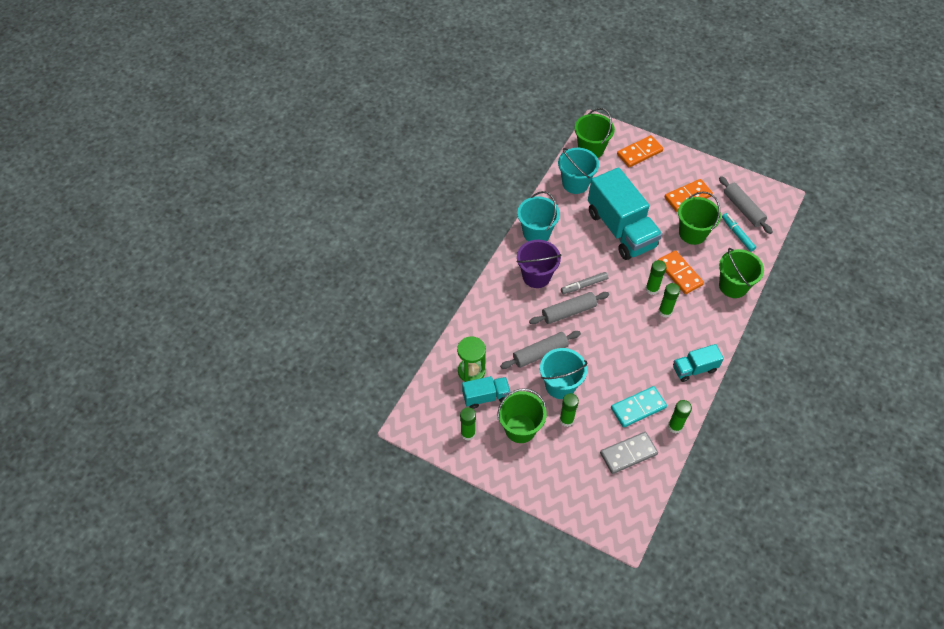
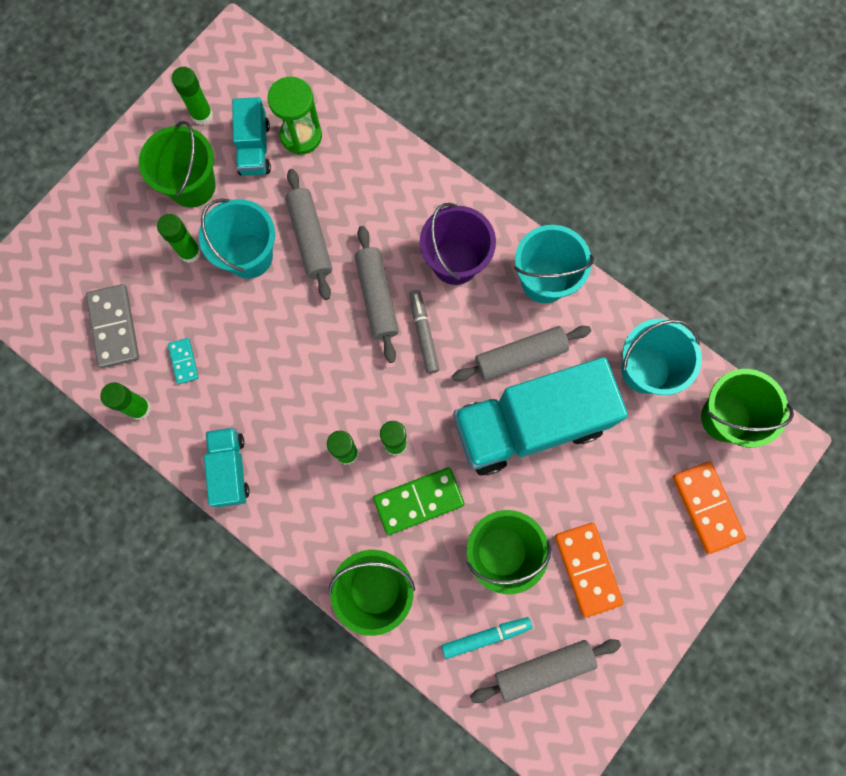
camera: 100 degrees right, 20 degrees up
turquoise domino [611,386,667,428] -> turquoise domino [168,338,199,384], size x0.54
orange domino [658,250,704,294] -> green domino [373,467,464,535]
none -> grey rolling pin [452,326,591,382]

